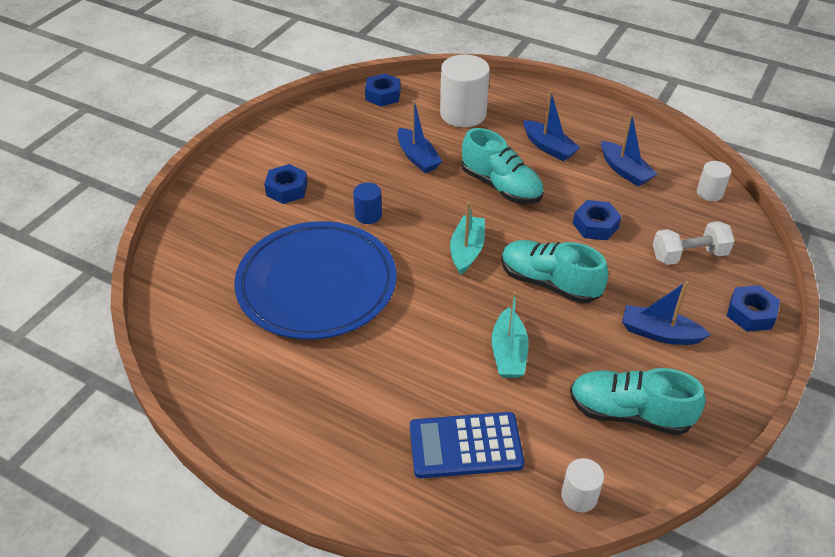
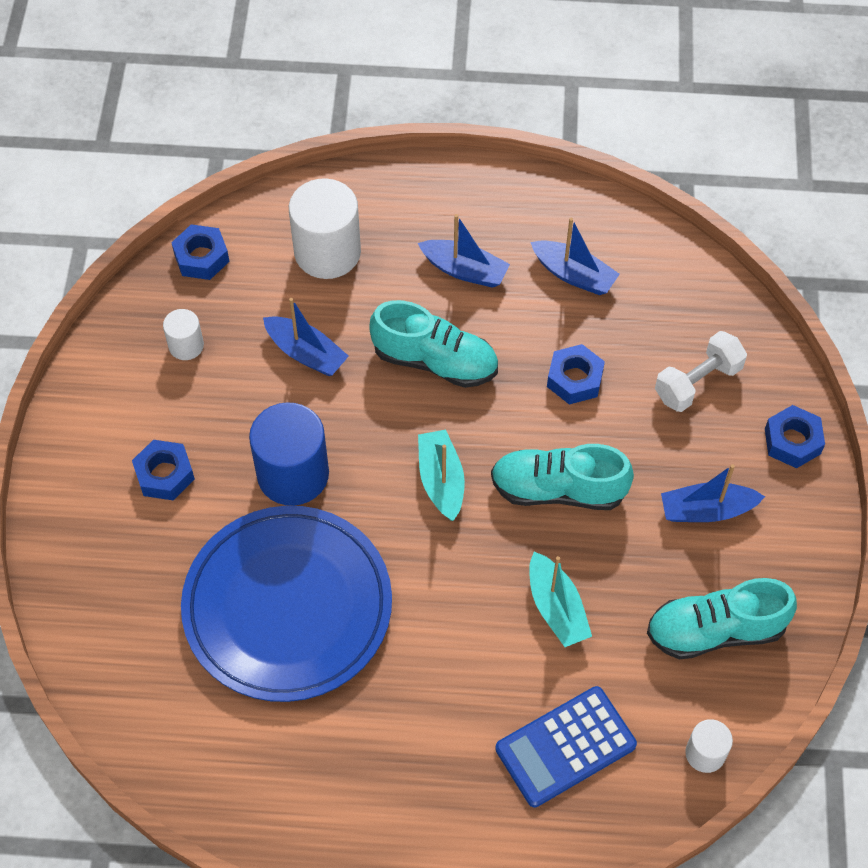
camera: 25 degrees left, 15 degrees up
blue cylinder [353,183,382,224] -> blue cylinder [249,402,329,506], size x1.95
white cylinder [697,161,731,201] -> white cylinder moved to [163,309,204,360]

